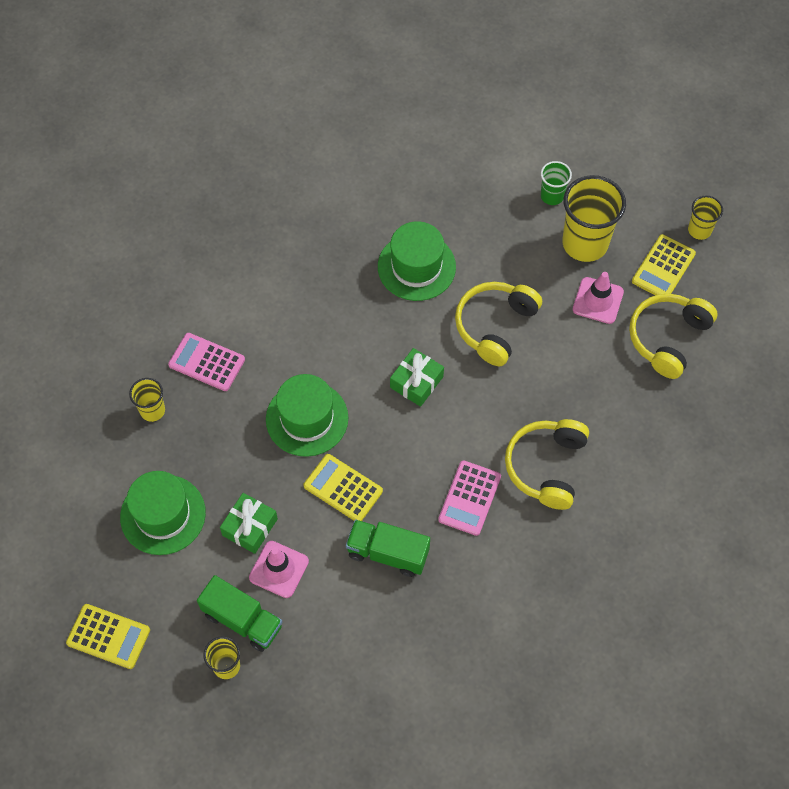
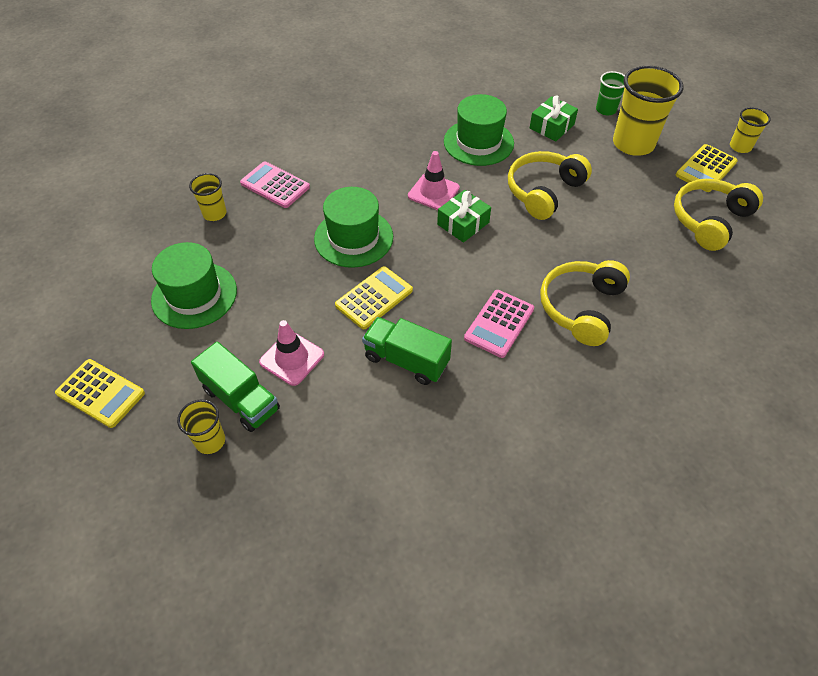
camera: 10 degrees right, 10 degrees down
green gift [220,493,278,554] -> green gift moved to [530,95,578,141]
yellow calculator [304,454,383,521] -> yellow calculator turned 90 degrees clockwise [335,266,413,329]
pink traffic cone [573,272,624,324] -> pink traffic cone moved to [408,151,460,210]

